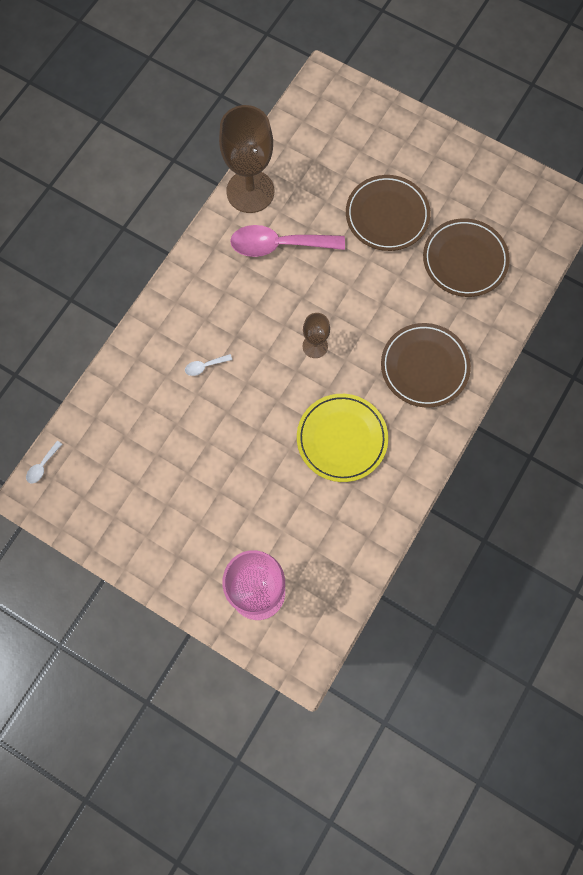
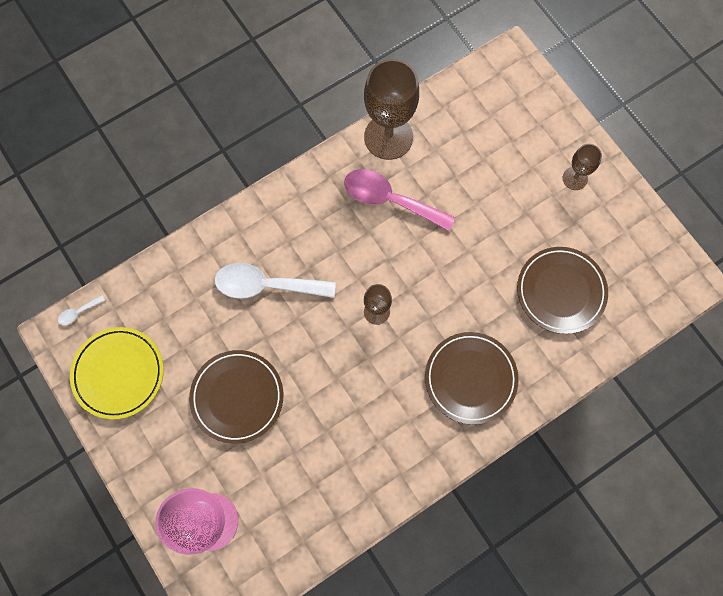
camera: 25 degrees right, 0 degrees up
white spoon [185,354,232,376] -> white spoon [214,263,336,299], size x2.43
yellow plate [297,394,388,482] -> yellow plate moved to [70,327,164,419]
brown plate [346,175,431,251] -> brown plate moved to [189,350,283,444]
none -> brown goblet [563,144,602,190]

